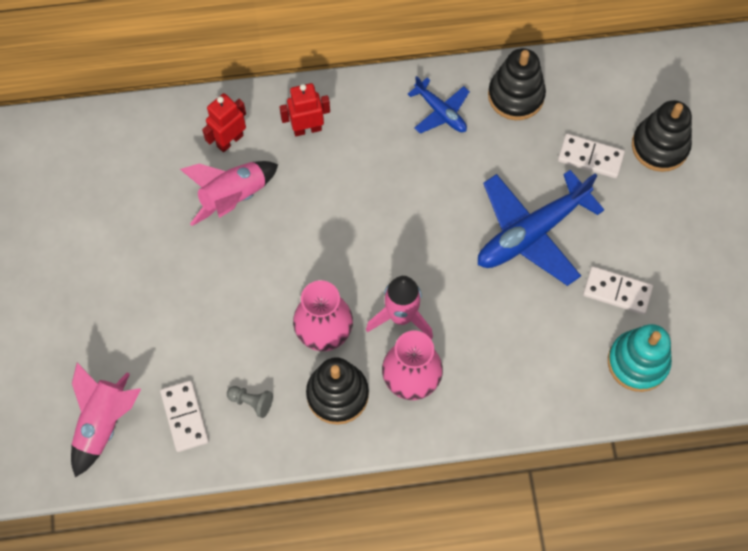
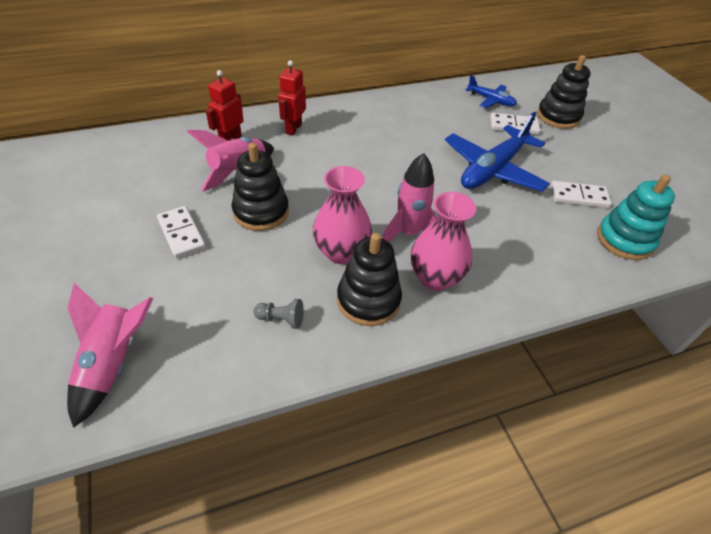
camera: 15 degrees left, 20 degrees down
white domino [160,380,209,452] -> white domino moved to [157,206,206,258]
red robot [279,83,330,136] -> red robot turned 45 degrees counterclockwise [278,60,306,135]
blue plane [408,76,470,134] -> blue plane moved to [466,75,517,108]
black stacking toy [488,48,546,120] -> black stacking toy moved to [232,143,289,231]

